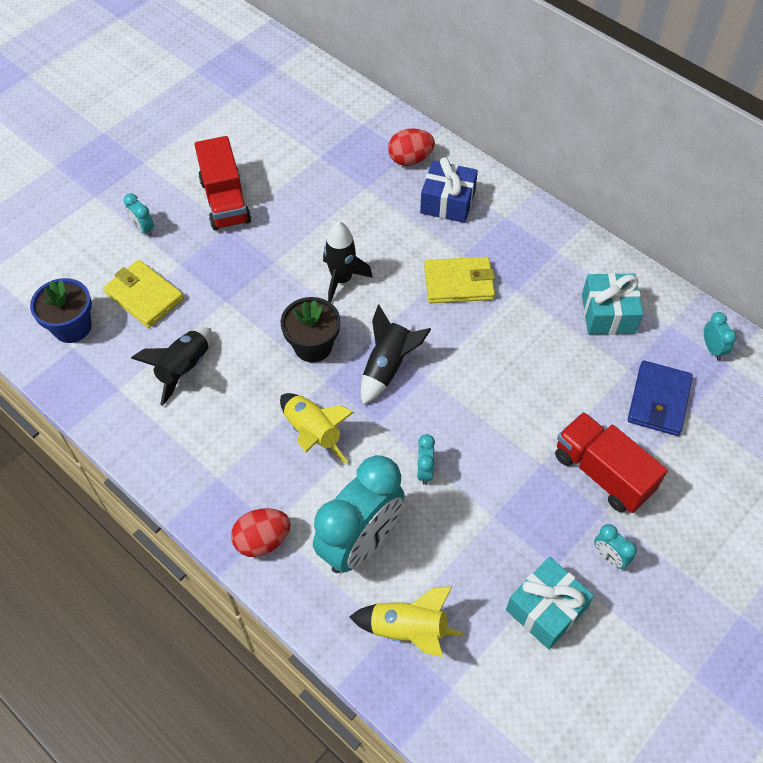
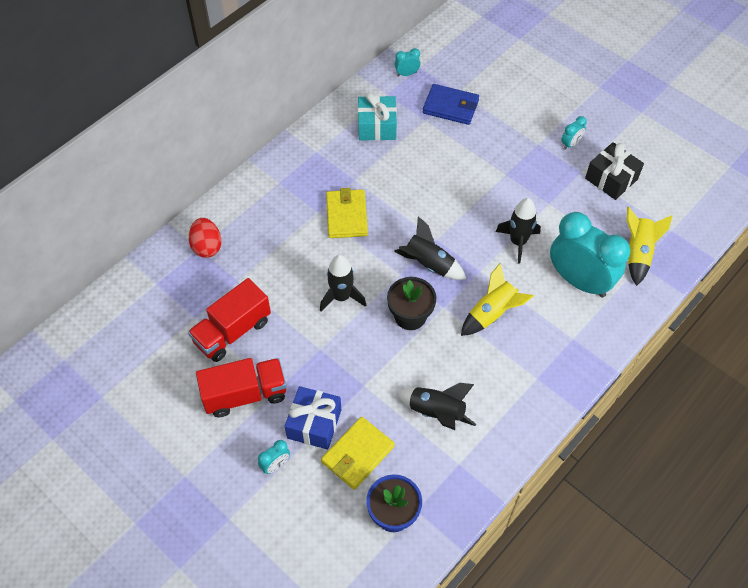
camera: 90 degrees left, 0 degrees up
red egg [231,508,291,557] -> none
turquoise clock [417,434,435,485] -> black rocket [496,198,541,264]
blue gift [420,157,478,223] -> blue gift moved to [285,386,341,450]
turquoise gift [506,557,594,649] -> black gift [585,142,644,200]
red truck [555,412,668,513] -> red truck moved to [188,278,271,362]

